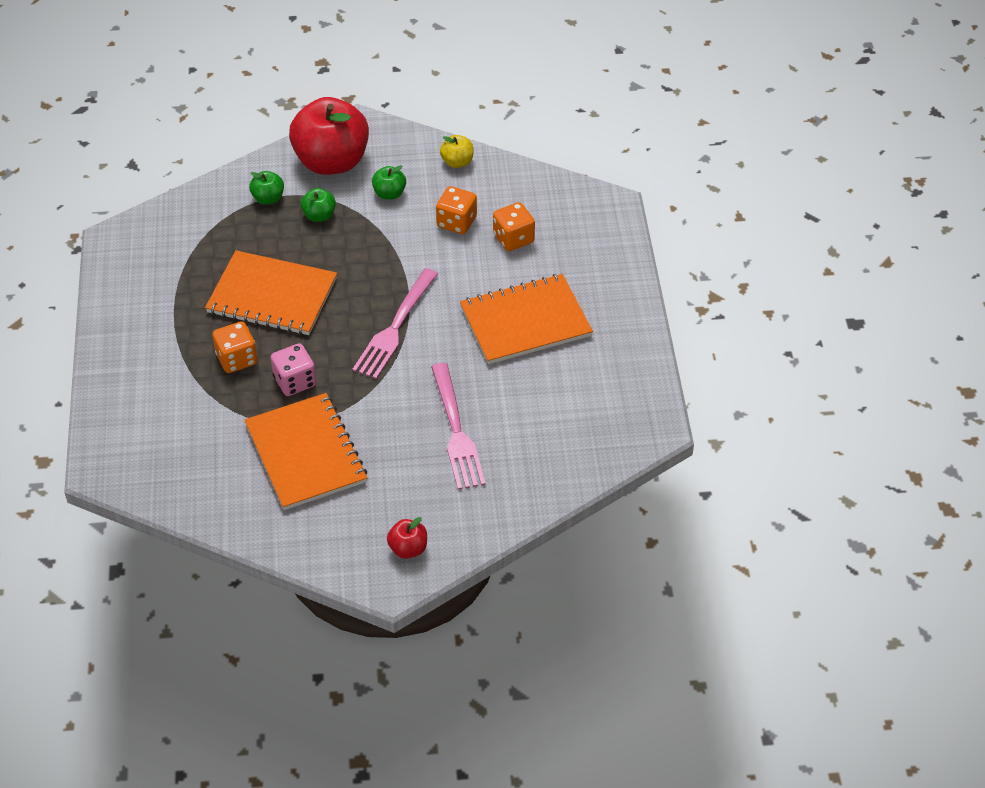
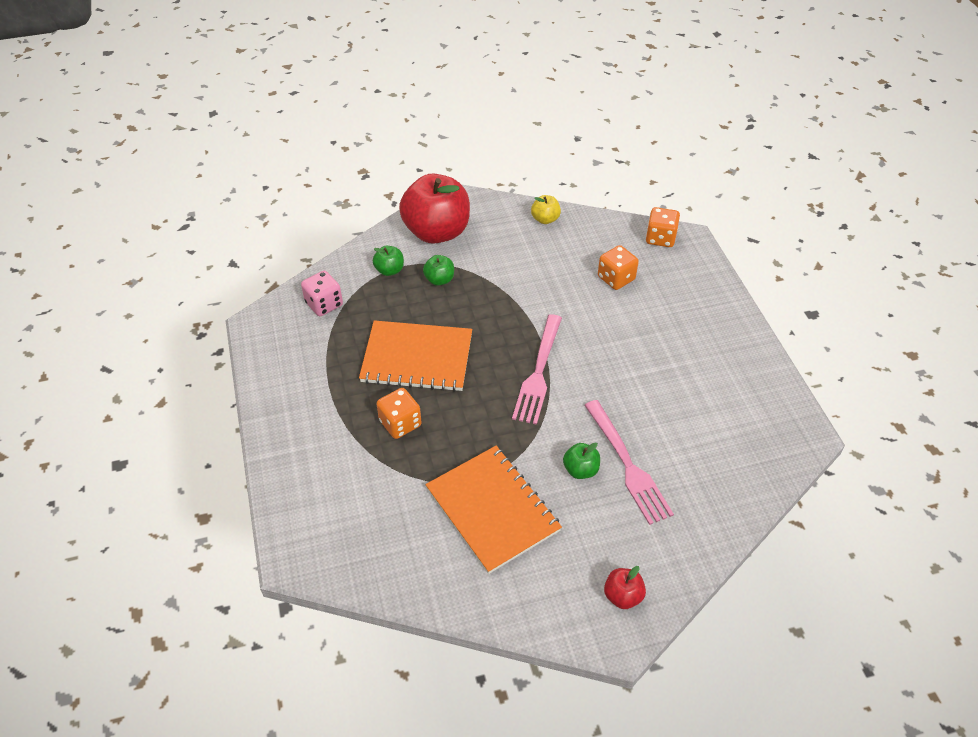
camera: 10 degrees left, 0 degrees up
pink dice [270,343,316,396] -> pink dice moved to [301,271,343,316]
green apple [372,165,406,199] -> green apple moved to [563,443,600,479]
orange dice [436,186,477,234] -> orange dice moved to [646,207,680,247]
orange notebook [460,274,593,364] -> none

